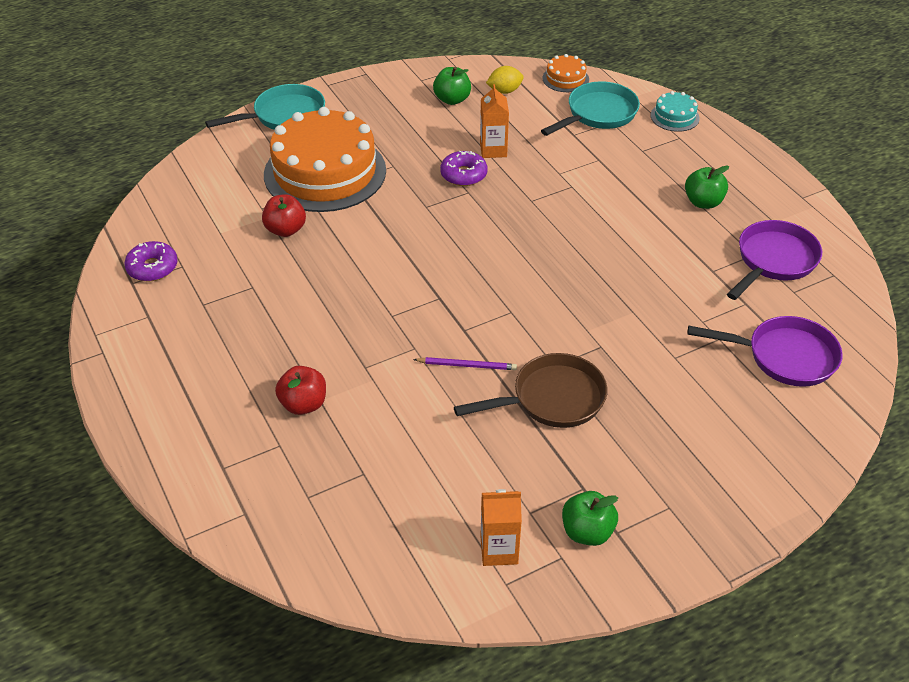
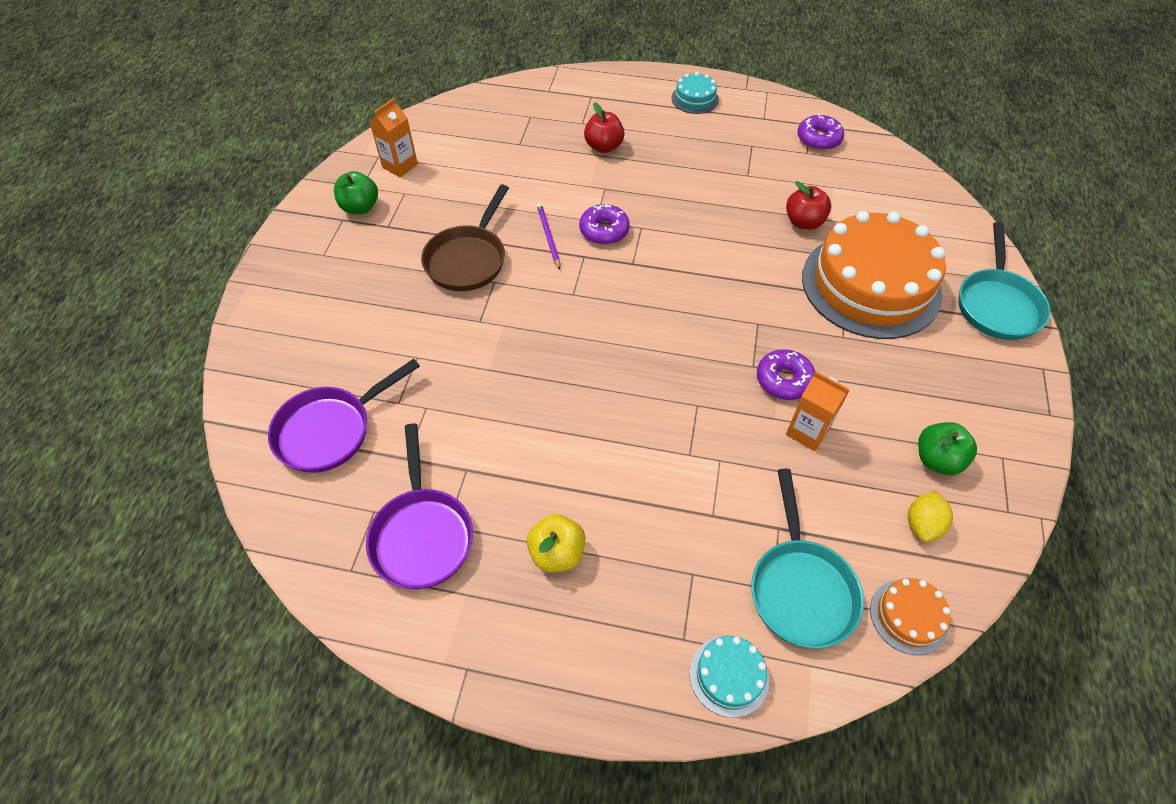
camera: 130 degrees right, 10 degrees up
purple pencil [413,357,517,370] -> purple pencil turned 120 degrees clockwise [537,203,560,270]
green apple [685,166,729,209] -> yellow apple [527,514,586,572]
none -> purple donut [579,203,630,244]
none -> turquoise cake [671,72,719,114]

